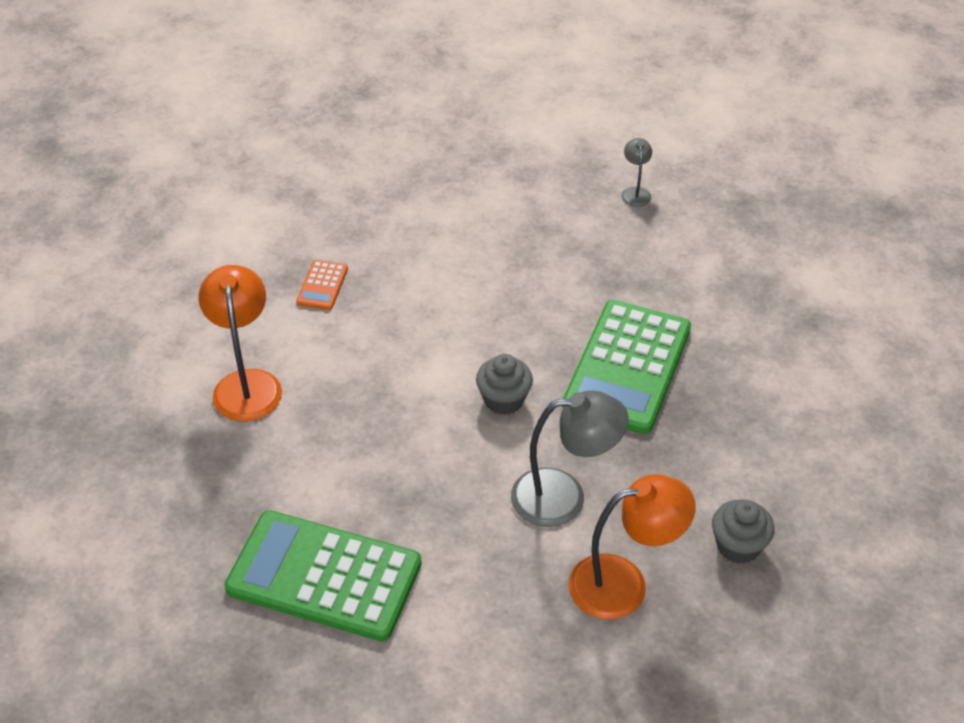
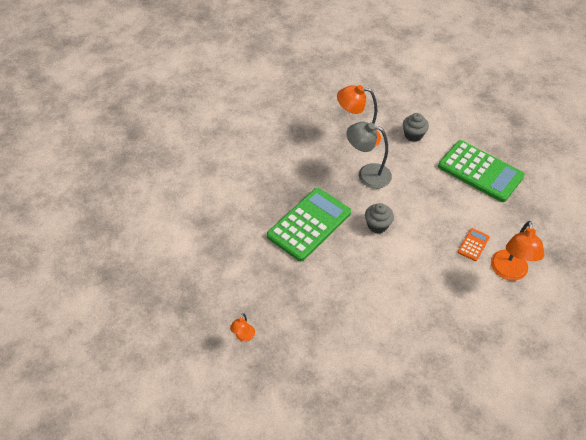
camera: 160 degrees left, 5 degrees up
orange calculator [296,260,348,310] -> orange calculator moved to [458,228,490,261]
grey lamp [621,138,652,207] -> orange lamp [230,313,255,342]
grey cupcake [712,499,775,564] -> grey cupcake moved to [403,113,429,142]

